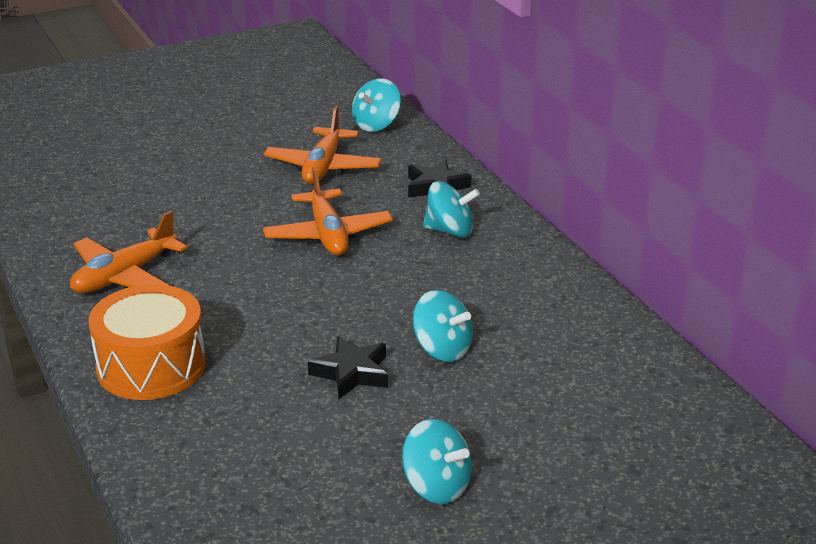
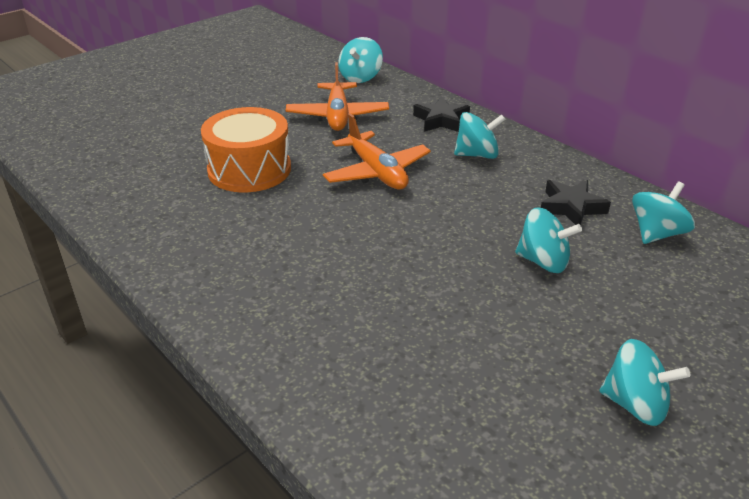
camera: 15 degrees left, 5 degrees up
orange plane [70,211,188,293] -> none
orange drum [88,284,206,400] -> orange drum moved to [201,107,291,192]
black star [308,336,388,399] -> black star moved to [541,180,611,225]
none -> turquoise spinning top [632,181,695,244]

